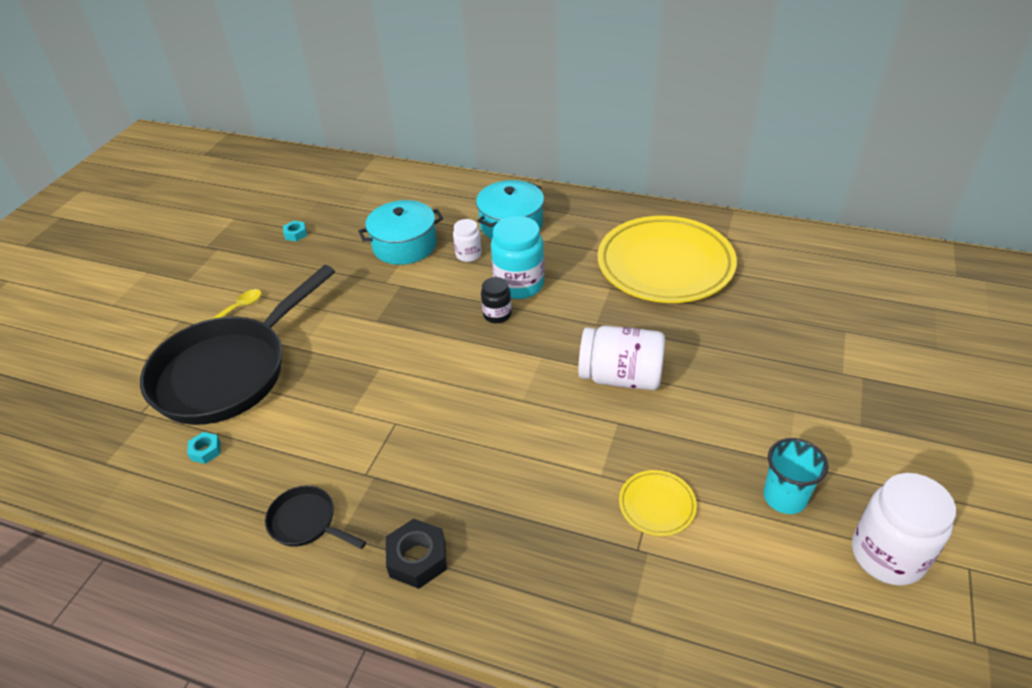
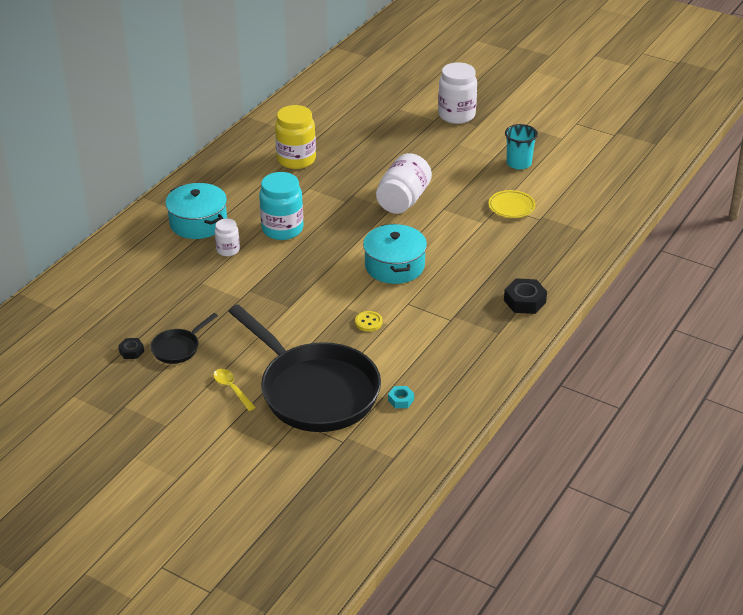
camera: 80 degrees left, 5 degrees down
black pan [265,486,366,549] -> black pan moved to [150,313,218,364]
turquoise nut [283,221,307,241] -> black nut [118,338,144,359]
turquoise pot [358,200,443,265] -> turquoise pot moved to [363,224,427,284]
black jar [481,277,512,323] -> none
yellow plate [598,216,737,303] -> yellow jar [275,105,316,169]
white jar [852,473,956,586] -> white jar moved to [438,62,477,124]
none -> yellow button [355,311,382,332]

